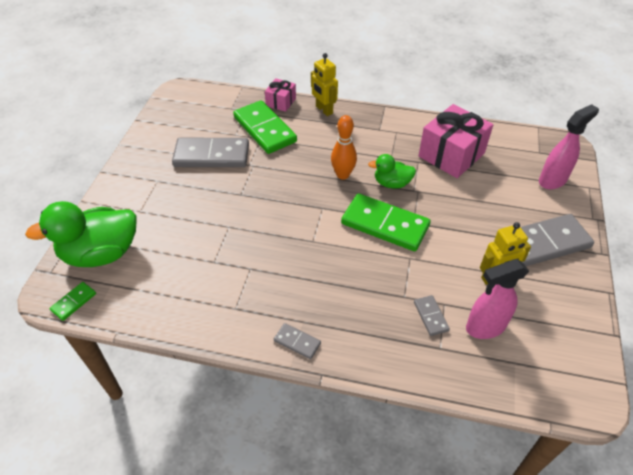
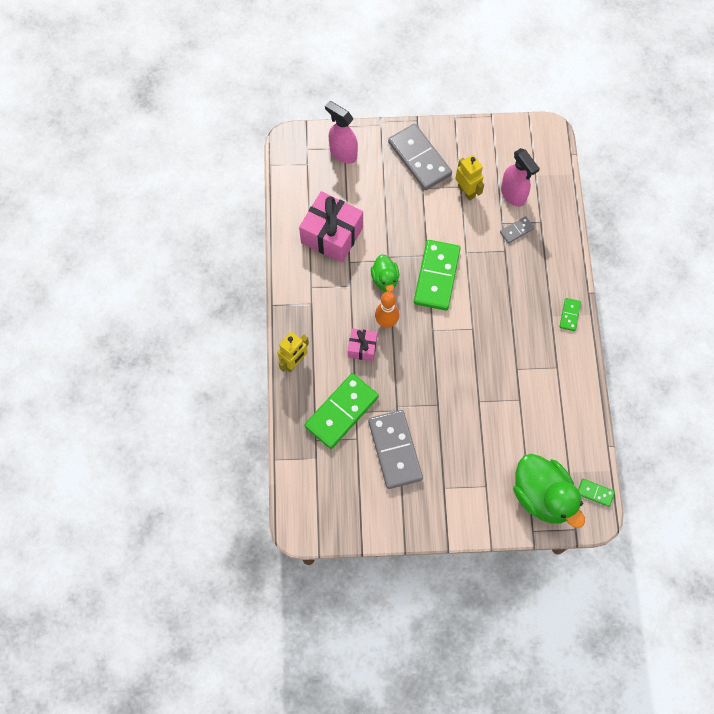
camera: 105 degrees left, 20 degrees up
pink gift [265,78,296,112] -> pink gift moved to [348,328,377,361]
grey domino [274,323,321,359] -> green domino [559,298,581,331]

